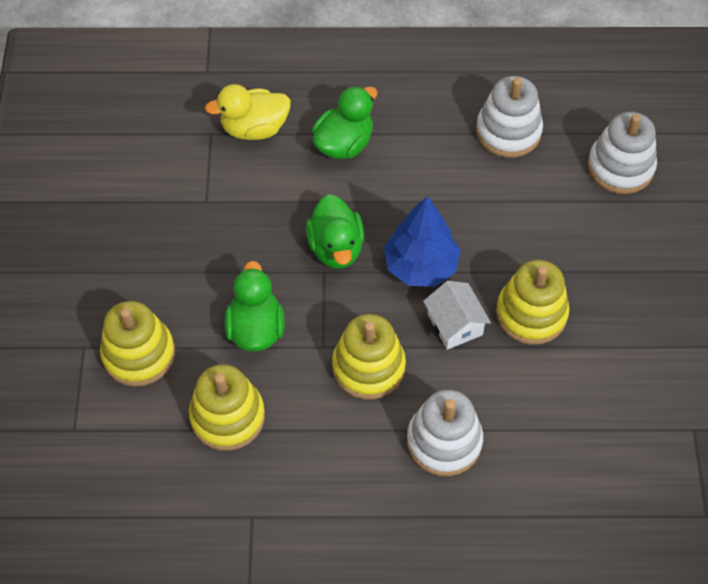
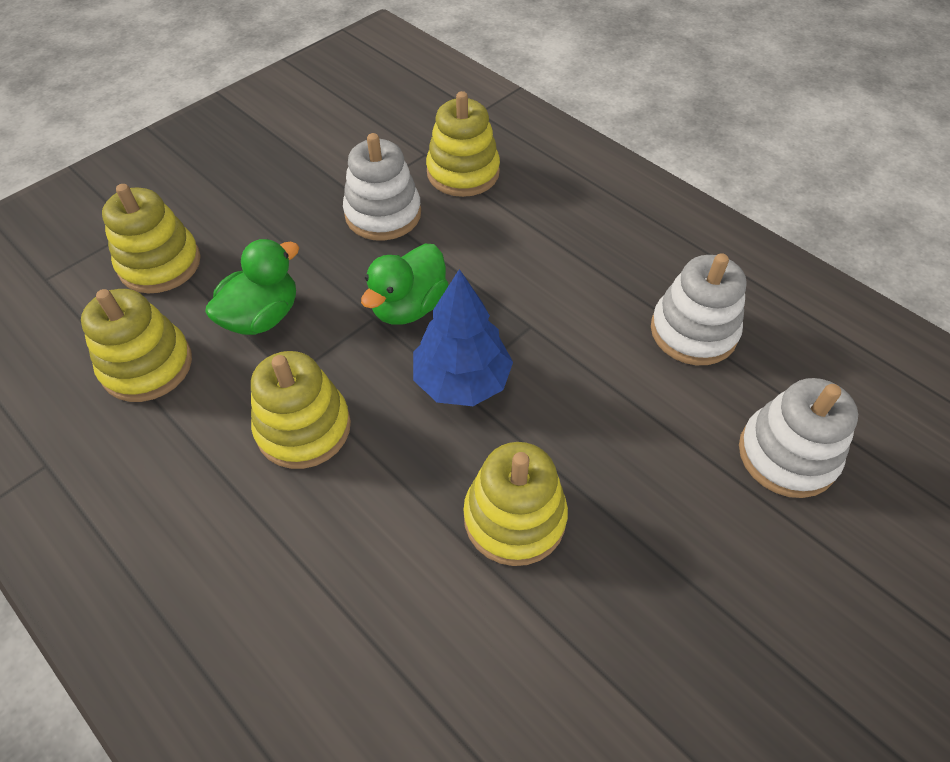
camera: 45 degrees right, 5 degrees down
yellow duck [205,84,291,140] -> yellow stacking toy [426,91,500,197]
green duck [312,86,377,159] -> none
white stacking toy [407,390,483,476] -> white stacking toy moved to [343,133,421,241]
white house [423,281,491,350] -> none

